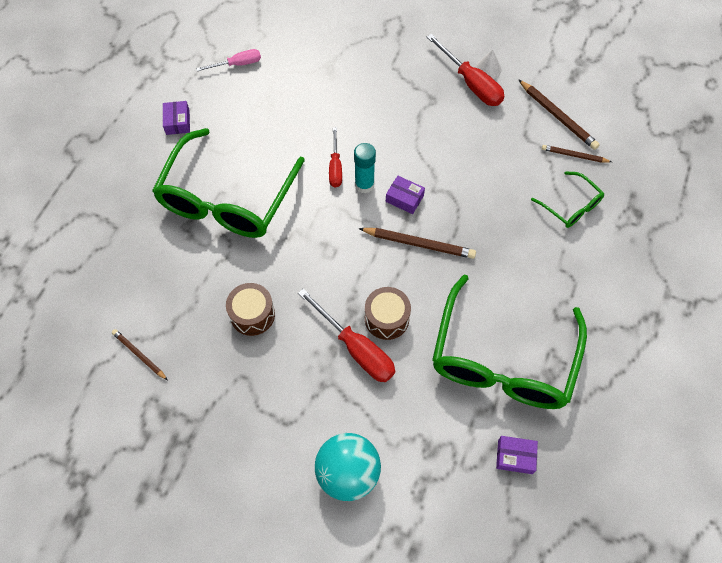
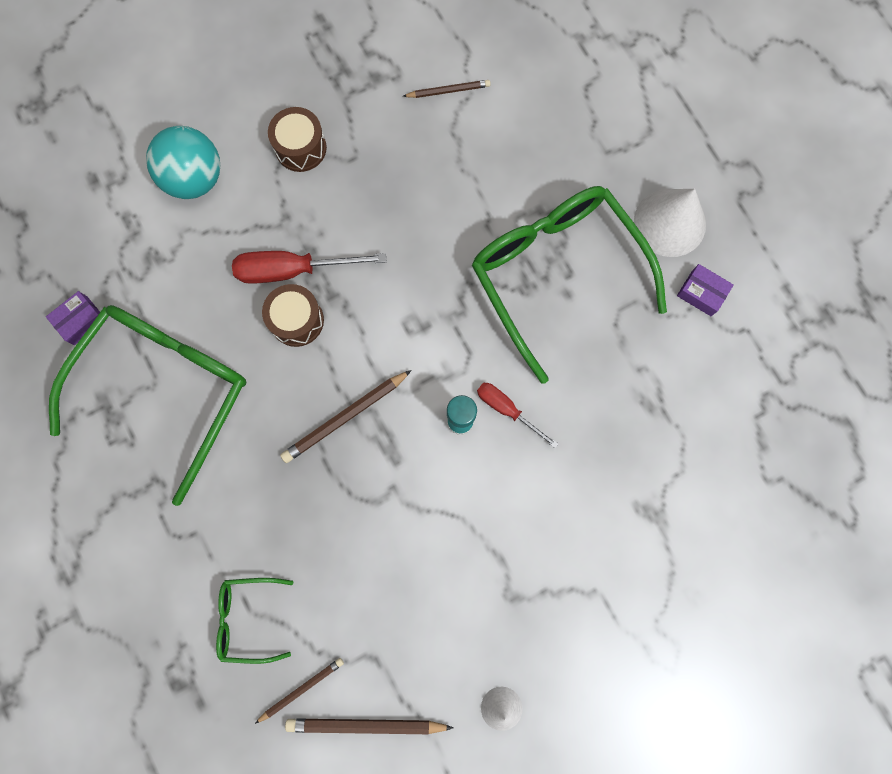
camera: 130 degrees right, 15 degrees up
pink screwdriver [196,49,261,71] -> none
brown drum [226,283,275,336] -> brown drum moved to [268,107,327,172]
purple box [386,176,425,214] -> none
red screwdriver [427,34,504,106] -> none
green glasses [432,274,587,409] -> green glasses turned 60 degrees clockwise [49,305,247,506]
none -> white cone [634,189,706,257]

